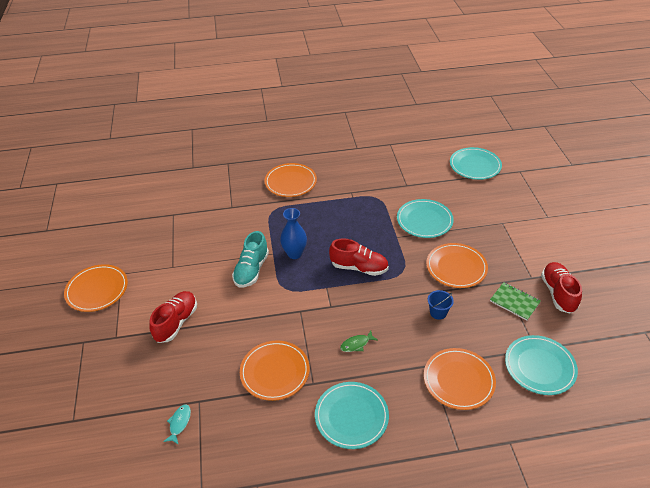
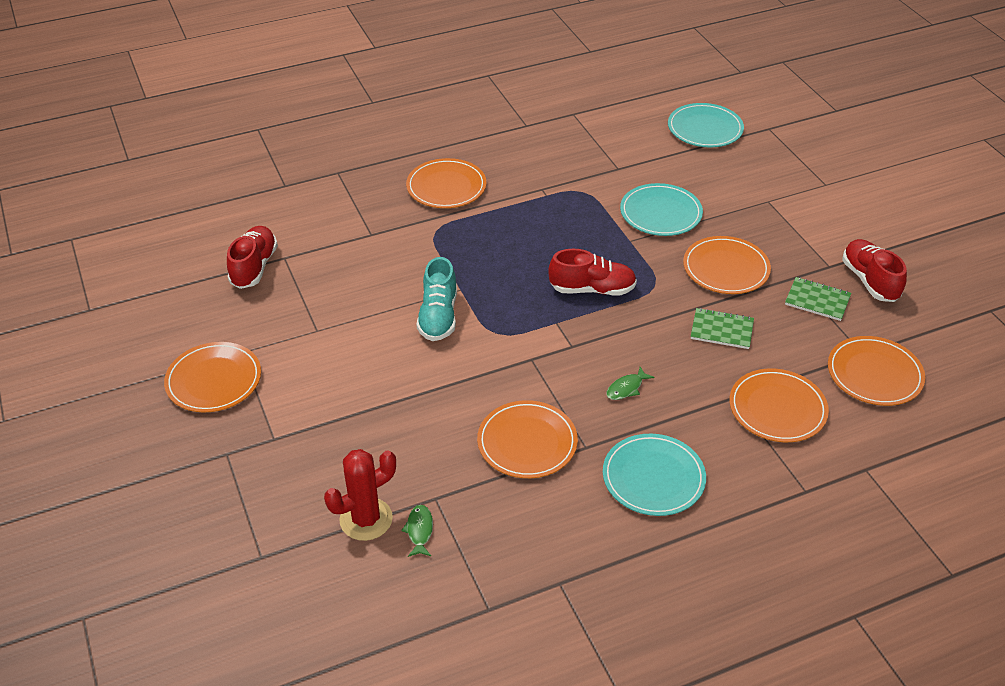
camera: 15 degrees left, 0 degrees up
red shoe [149,291,197,343] -> red shoe moved to [227,226,278,289]
turquoise fish [163,404,191,445] -> green fish [401,505,433,557]
blue vase [280,208,307,259] -> none
blue bucket [428,290,454,320] -> green notebook [691,308,754,349]
turquoise plate [505,335,578,395] -> orange plate [828,336,925,406]
none -> red cactus [324,449,396,541]

